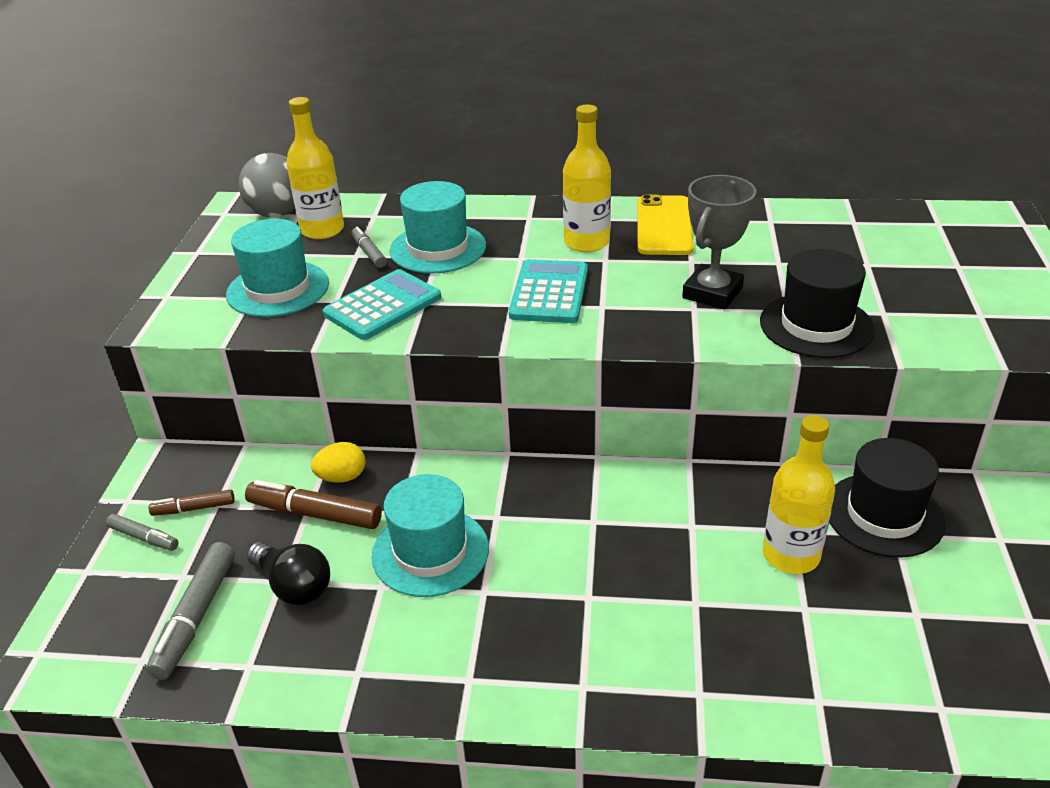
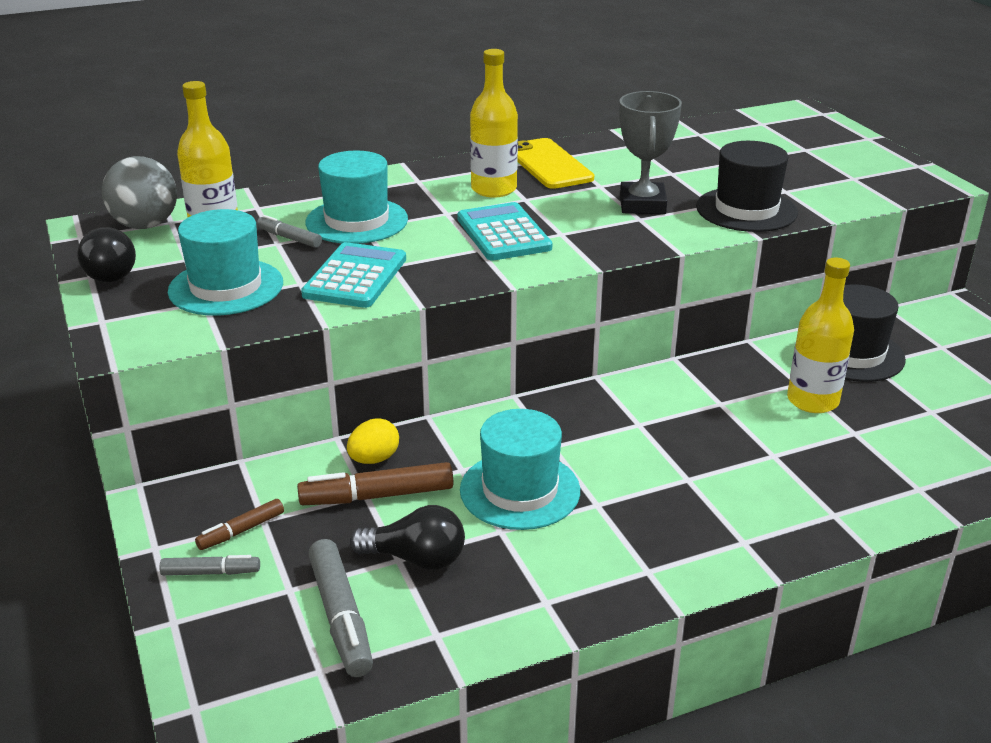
camera: 30 degrees left, 5 degrees down
none -> black light bulb [77,227,136,282]

